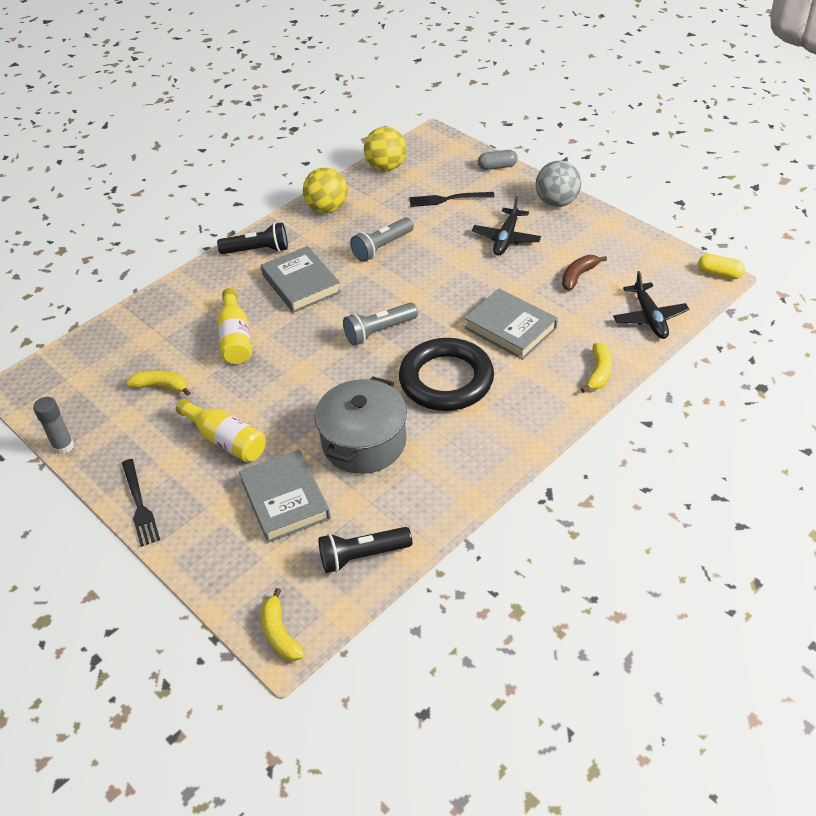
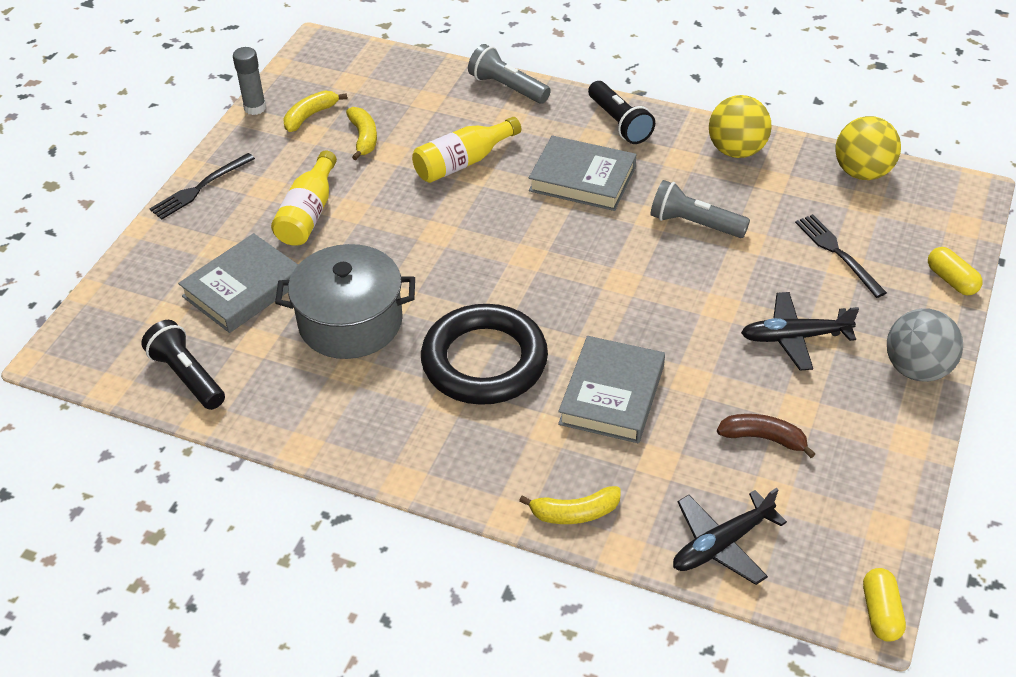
camera: 65 degrees right, 0 degrees up
grey book [261,246,341,313] -> grey book turned 75 degrees clockwise [529,135,636,211]
yellow banana [261,588,305,661] -> yellow banana moved to [283,91,347,132]
grey flashlight [343,302,418,346] -> grey flashlight moved to [468,44,551,104]
grey capsule [478,150,517,170] -> yellow capsule [928,247,983,295]

